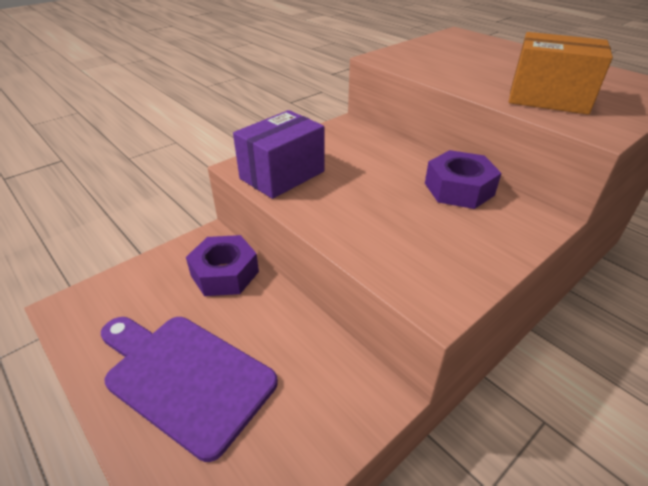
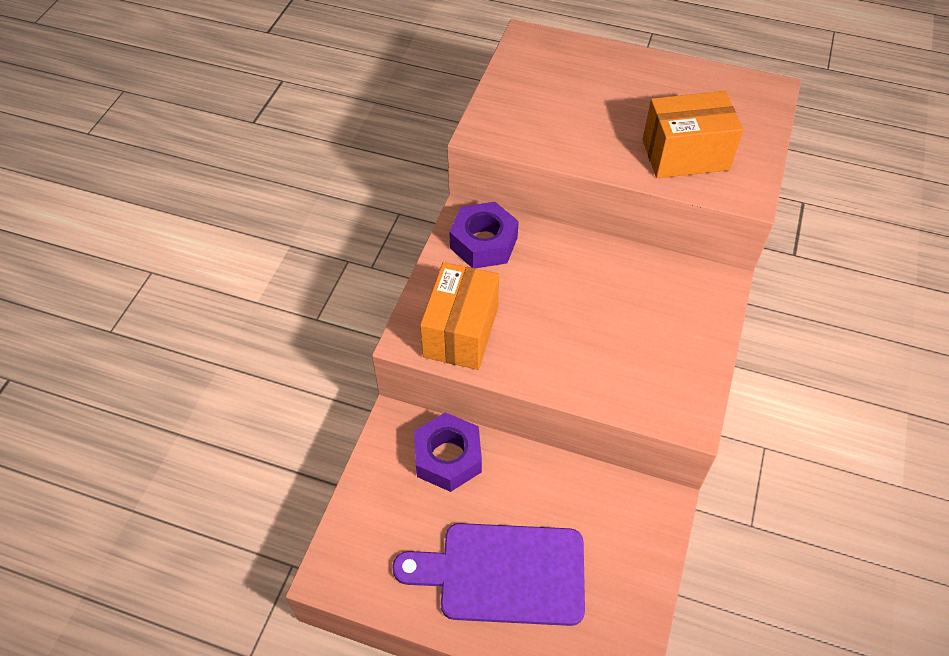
camera: 30 degrees left, 15 degrees up
purple box [233,110,324,199] -> orange box [420,262,499,370]
purple nut [425,150,501,209] -> purple nut moved to [449,202,519,268]

